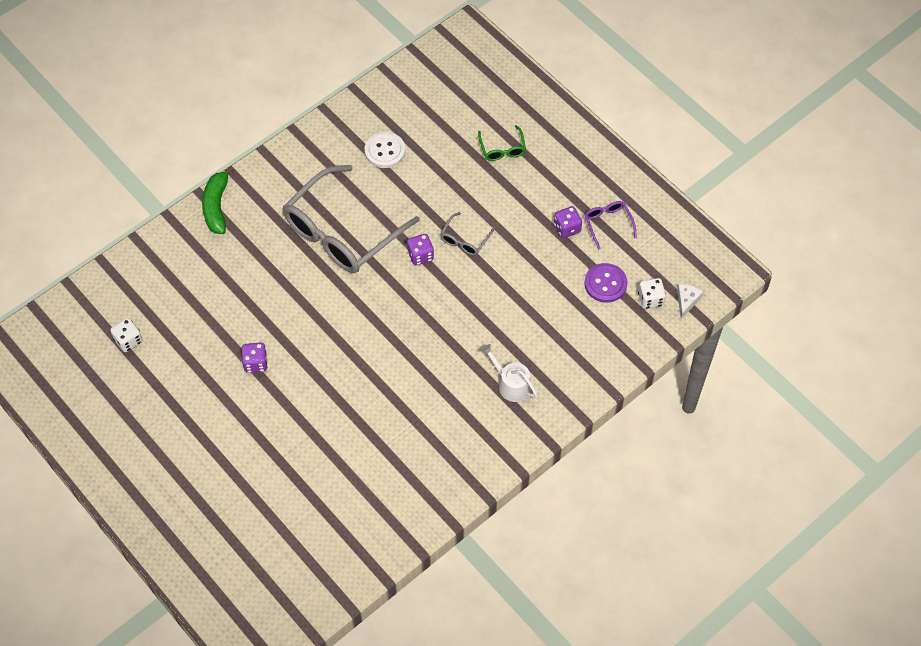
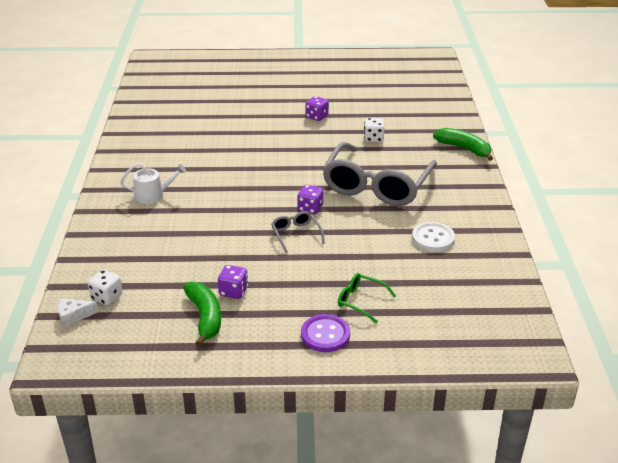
camera: 130 degrees right, 25 degrees down
white dice [110,318,143,352] -> white dice moved to [364,118,384,142]
grey glasses [283,165,420,273] -> grey glasses turned 150 degrees counterclockwise [322,142,437,206]
purple button [584,263,628,303] -> purple button moved to [301,314,350,352]
purple glasses [585,201,637,250] -> green banana [183,282,221,347]
white cheese [677,284,703,319] -> white cheese turned 105 degrees clockwise [58,299,98,327]

